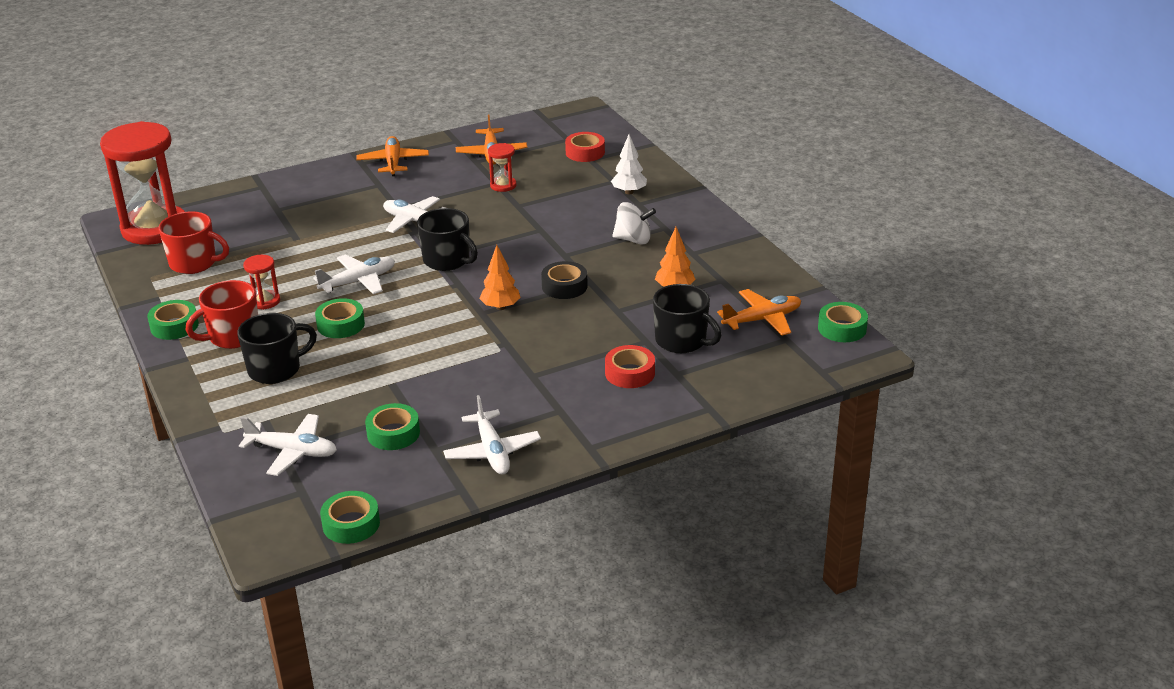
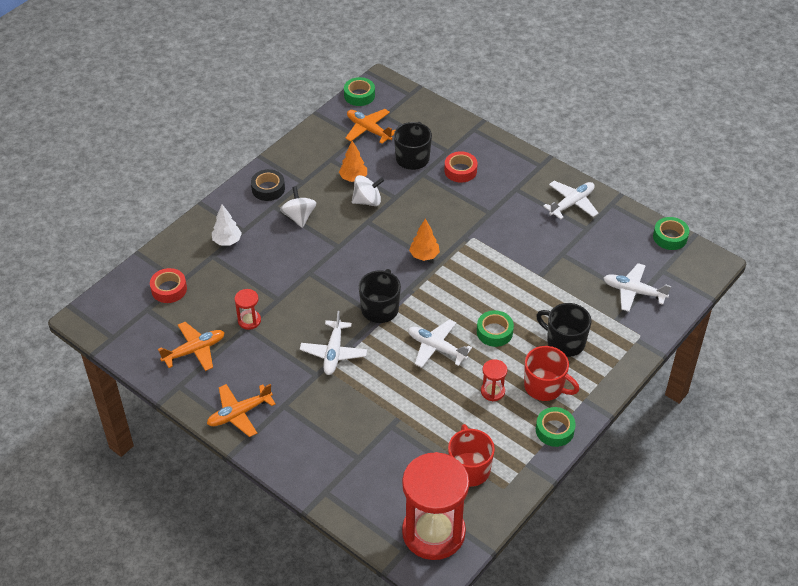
camera: 115 degrees left, 15 degrees up
white plane [239,414,337,476] -> white plane turned 60 degrees counterclockwise [604,263,671,312]
green tape [365,403,420,450] -> none
black tape [541,261,588,299] -> black tape moved to [251,169,285,201]
none -> white spinning top [352,175,384,206]

